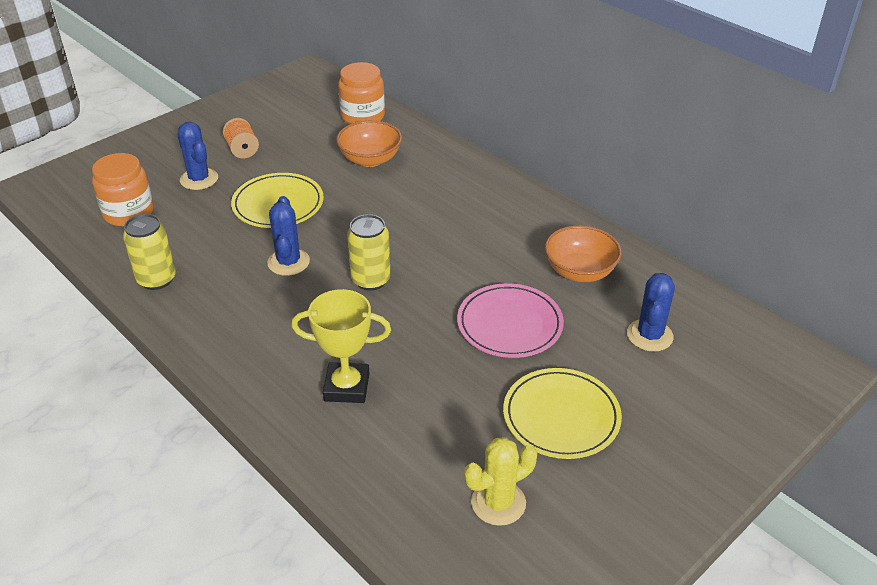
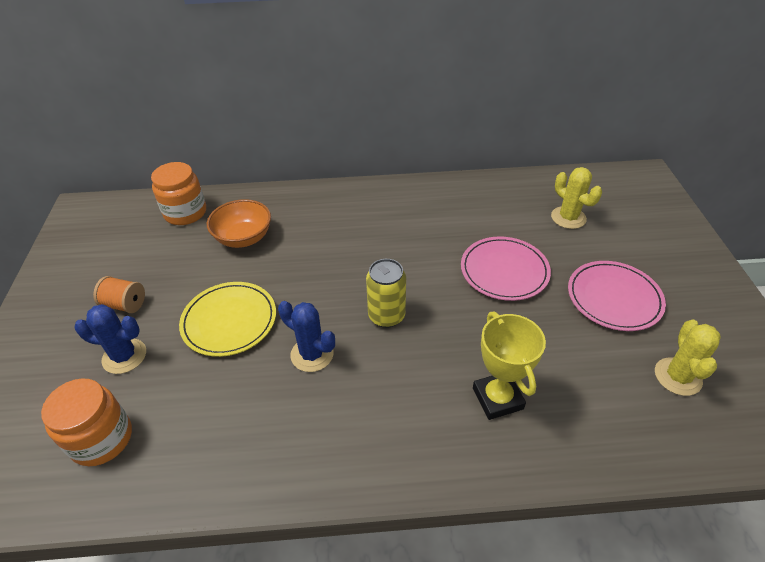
camera: 50 degrees left, 5 degrees up
yellow can [123,214,176,290] -> none
yellow trophy [291,289,391,403] -> yellow trophy turned 60 degrees counterclockwise [473,312,546,420]
yellow plate [503,368,622,459] -> pink plate [568,261,666,331]
orange bowl [545,225,622,282] -> none
blue cactus [627,273,675,352] -> yellow cactus [551,167,602,229]

